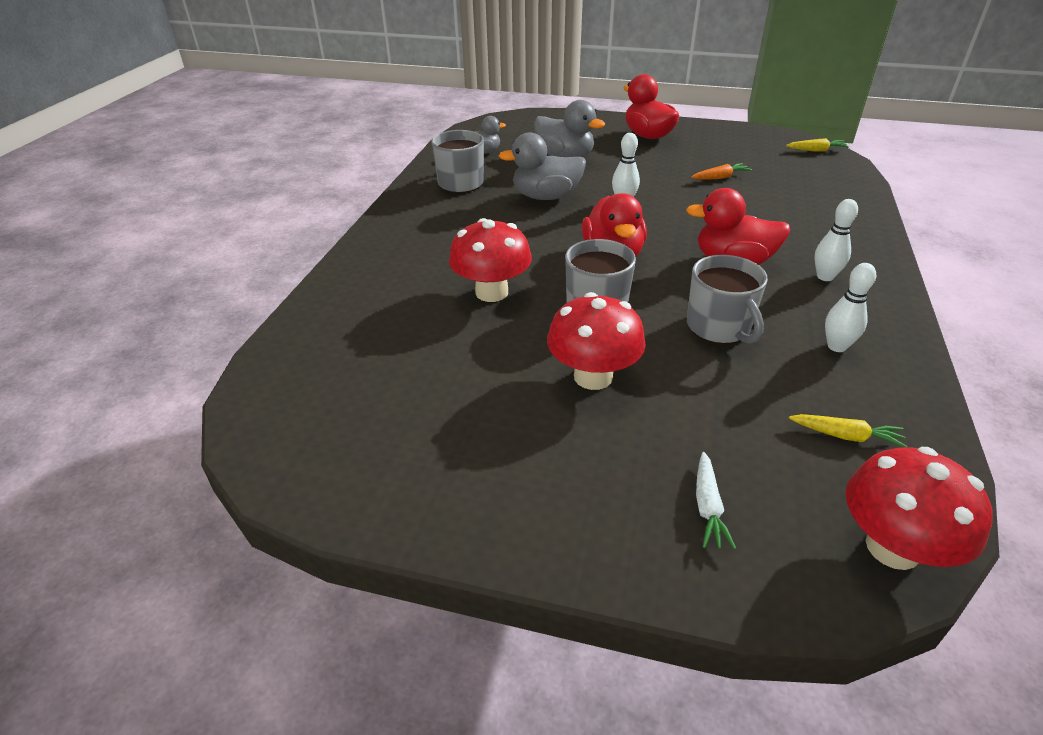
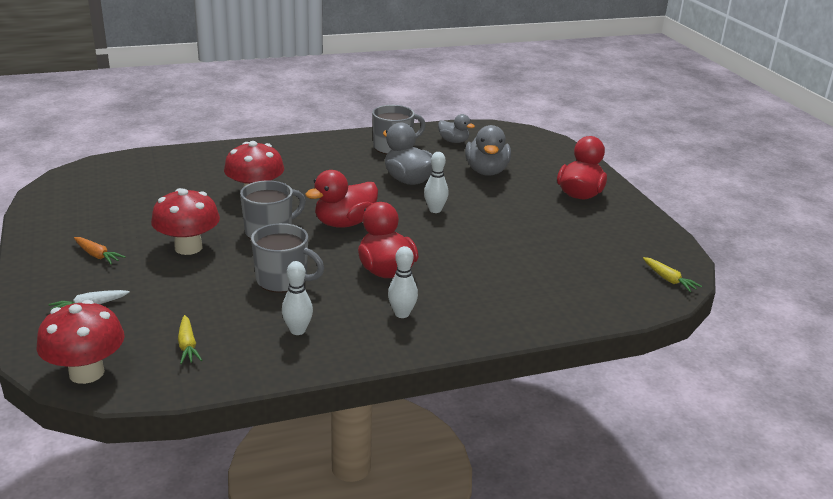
camera: 55 degrees right, 10 degrees down
grey mug [687,255,768,344] -> grey mug turned 105 degrees counterclockwise [251,223,324,293]
orange carrot [691,163,752,180] -> orange carrot moved to [74,237,125,264]

